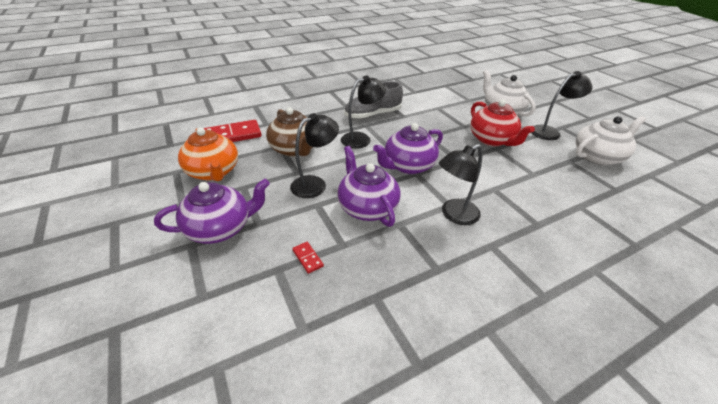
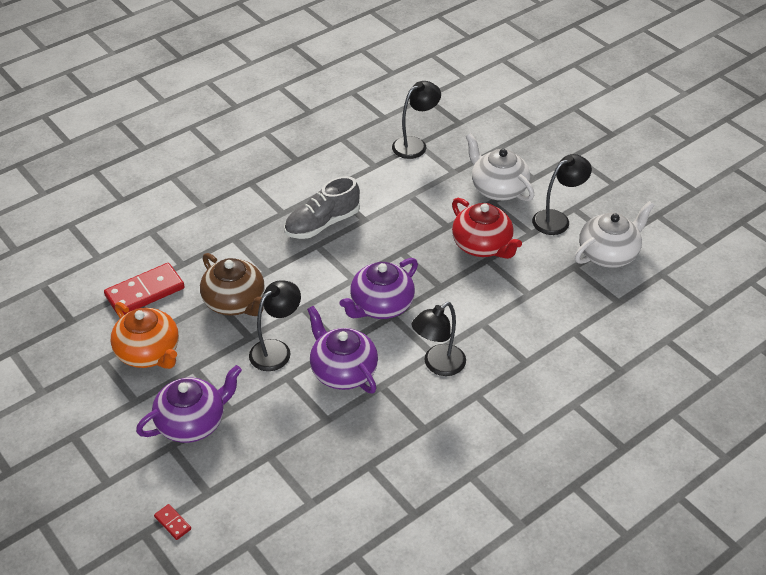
camera: 10 degrees left, 5 degrees up
red domino [292,242,324,274] -> red domino moved to [154,504,191,540]
black lamp [341,75,386,149] -> black lamp moved to [392,81,441,159]

